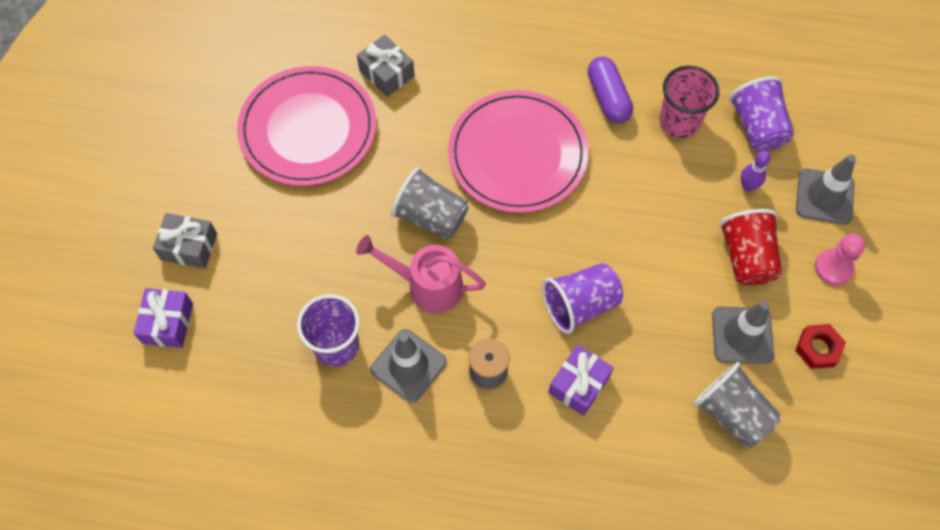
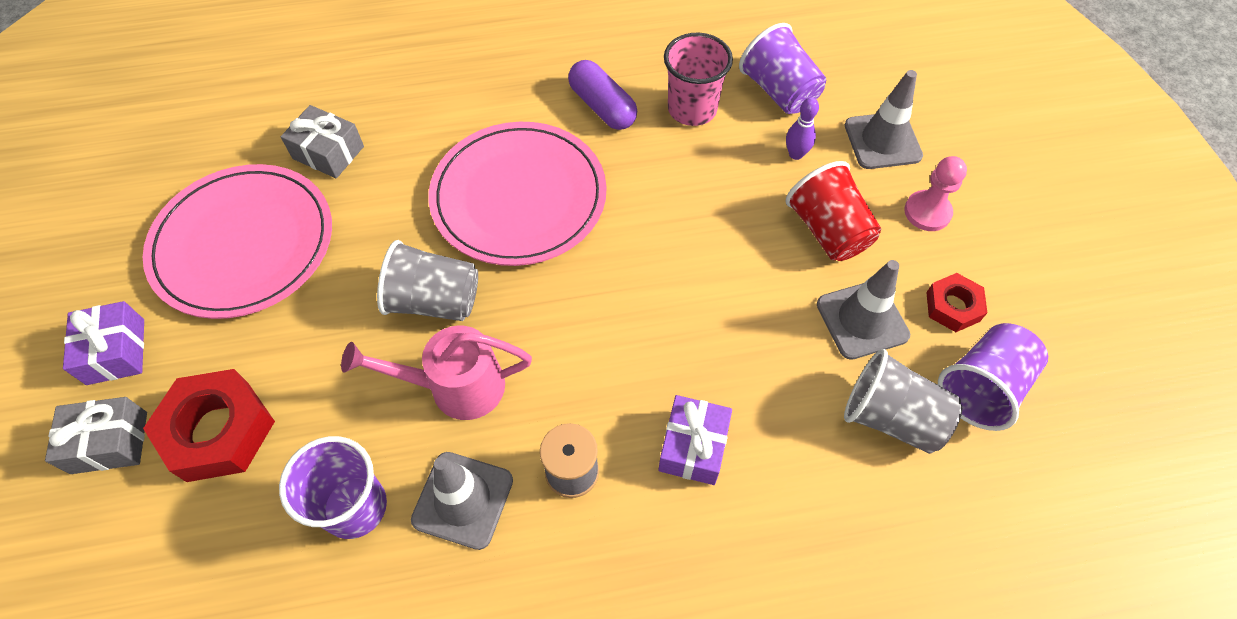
camera: 20 degrees left, 5 degrees down
purple gift [133,288,193,348] -> purple gift moved to [63,301,144,385]
purple cup [542,263,623,334] -> purple cup moved to [938,323,1048,431]
none -> red nut [143,369,275,482]

